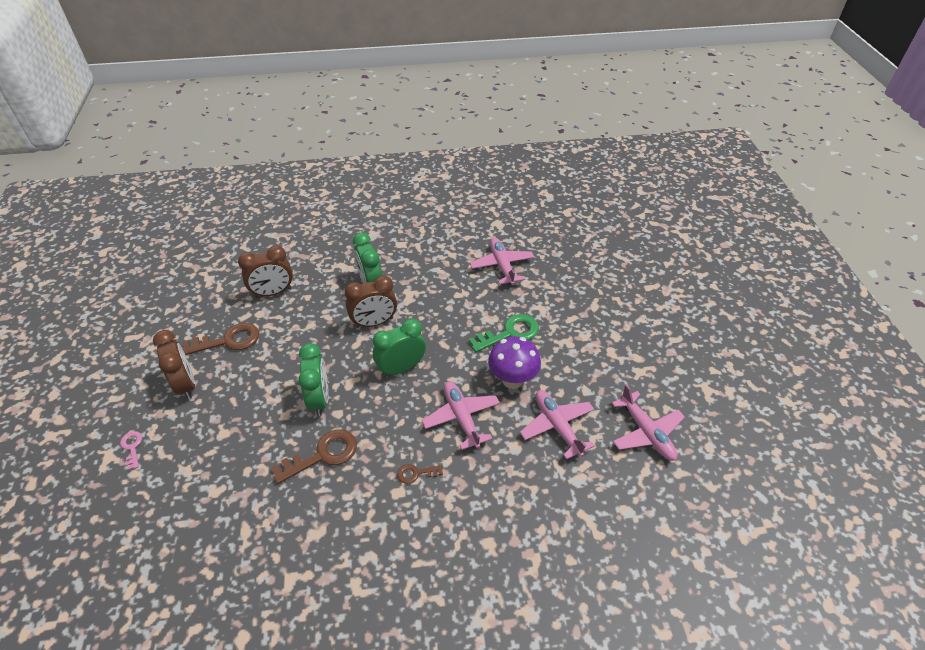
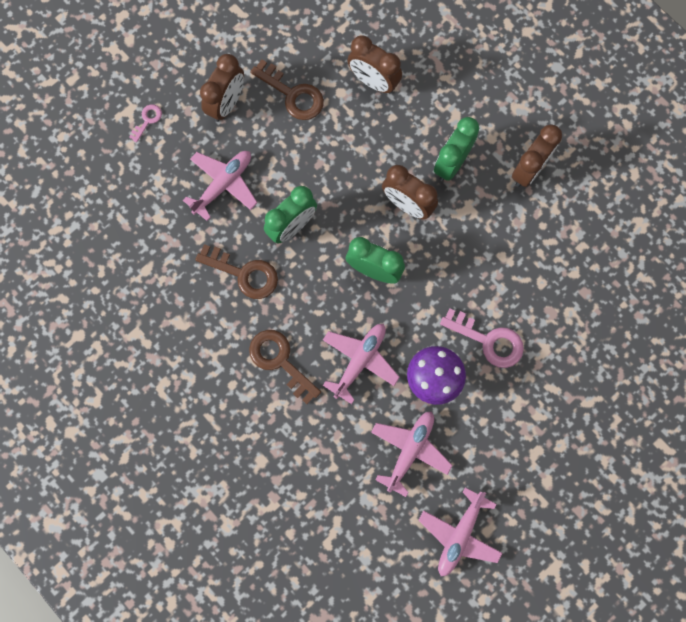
camera: 55 degrees right, 30 degrees up
brown key [397,464,443,484] -> brown key [249,330,321,404], size x1.91
green key [469,314,539,352] -> pink key [440,308,524,368]
pink plane [470,238,534,285] -> pink plane moved to [183,151,257,221]
none -> brown clock [512,124,562,187]

